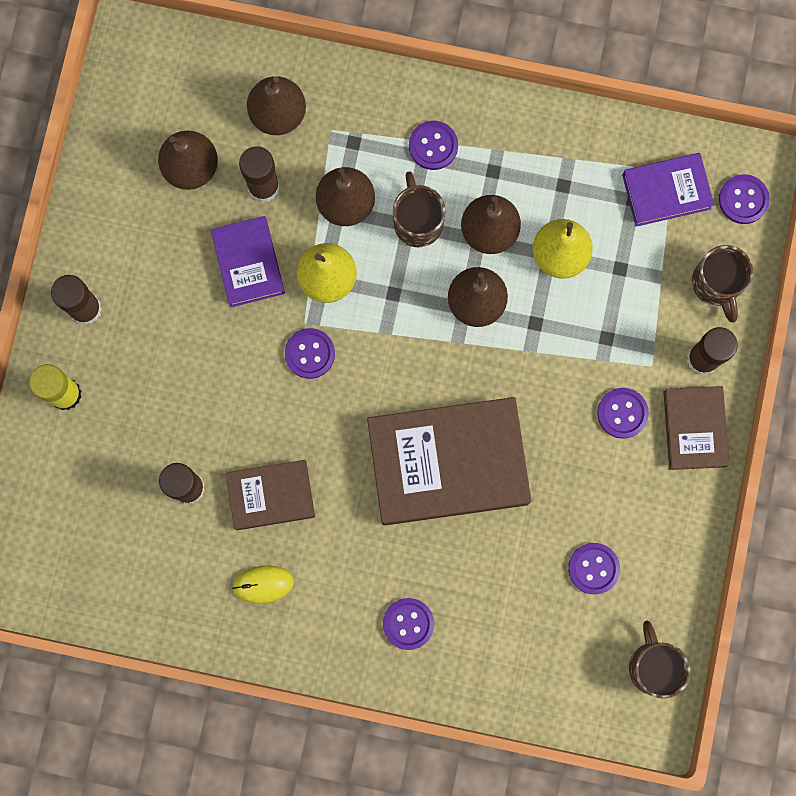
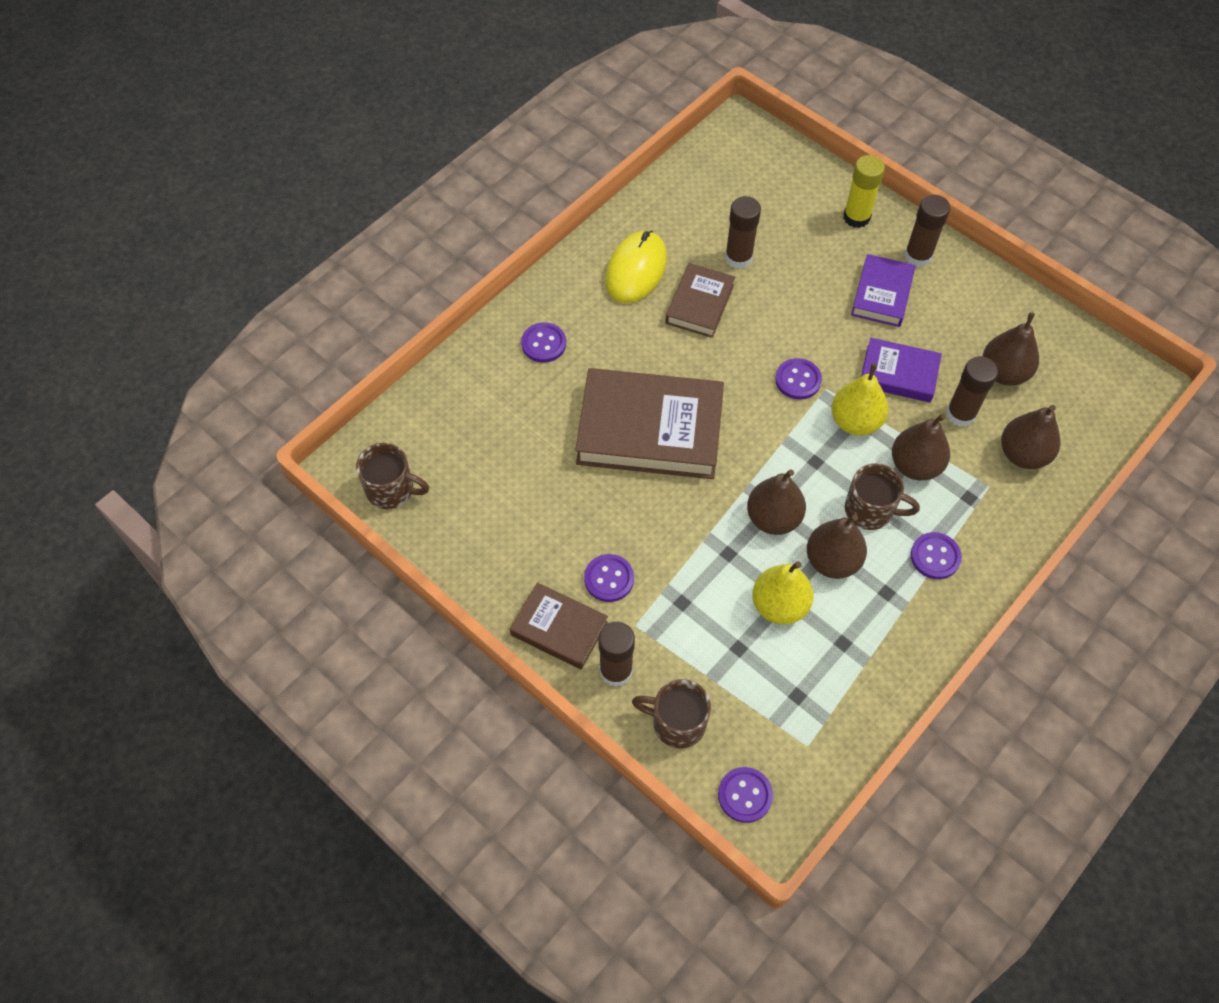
camera: 120 degrees right, 20 degrees down
yellow mouse [232,566,294,604] -> yellow mouse [605,231,667,303], size x1.74
brown book [367,397,531,525] -> brown book turned 75 degrees clockwise [575,368,724,479]
purple button [568,543,620,595] -> none
purple book [622,153,714,227] -> purple book moved to [851,254,915,327]

